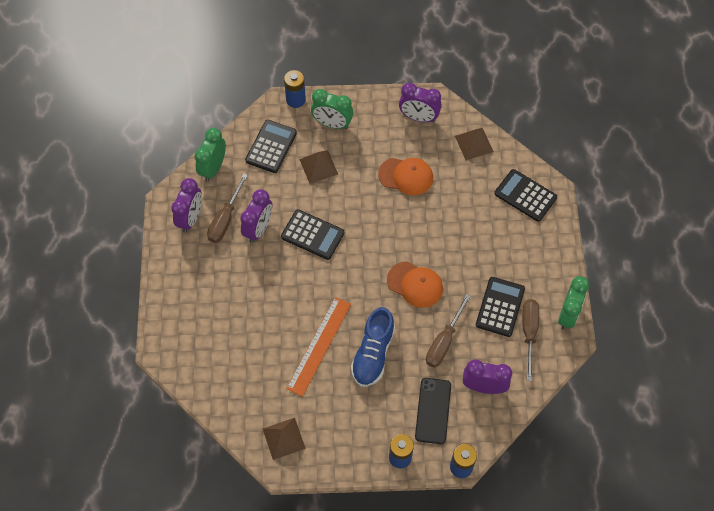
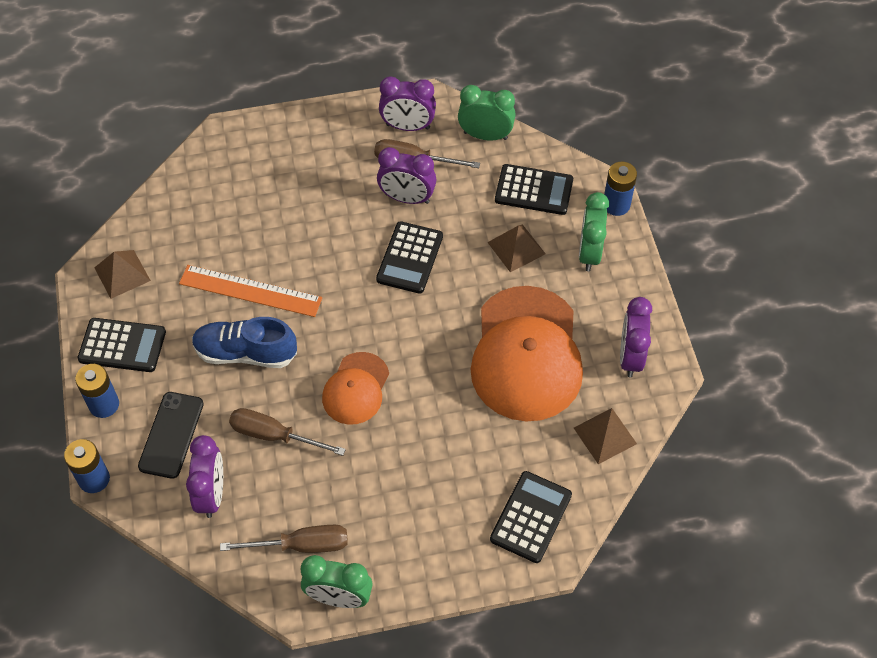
camera: 80 degrees right, 5 degrees down
orange cap [378,158,433,196] -> orange cap [470,286,583,422], size x1.89
black phone [415,378,451,444] -> black phone turned 75 degrees counterclockwise [138,392,204,479]
black calculator [476,277,525,337] -> black calculator moved to [77,318,166,372]

